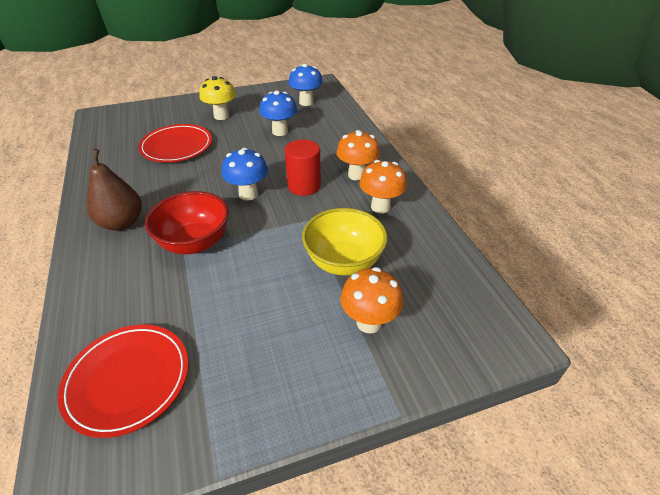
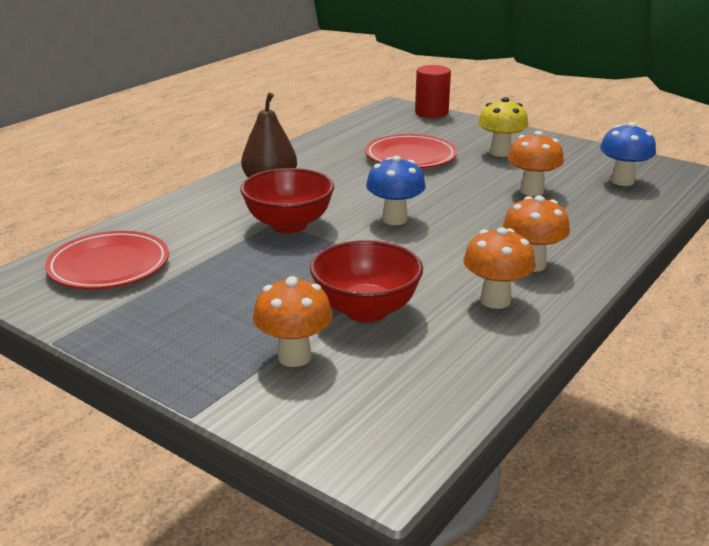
camera: 55 degrees right, 15 degrees down
blue mushroom [259,91,297,136] -> orange mushroom [508,131,564,196]
red cylinder [285,139,321,196] -> red cylinder moved to [415,65,451,118]
yellow bowl [302,208,388,276] -> red bowl [310,240,423,322]

